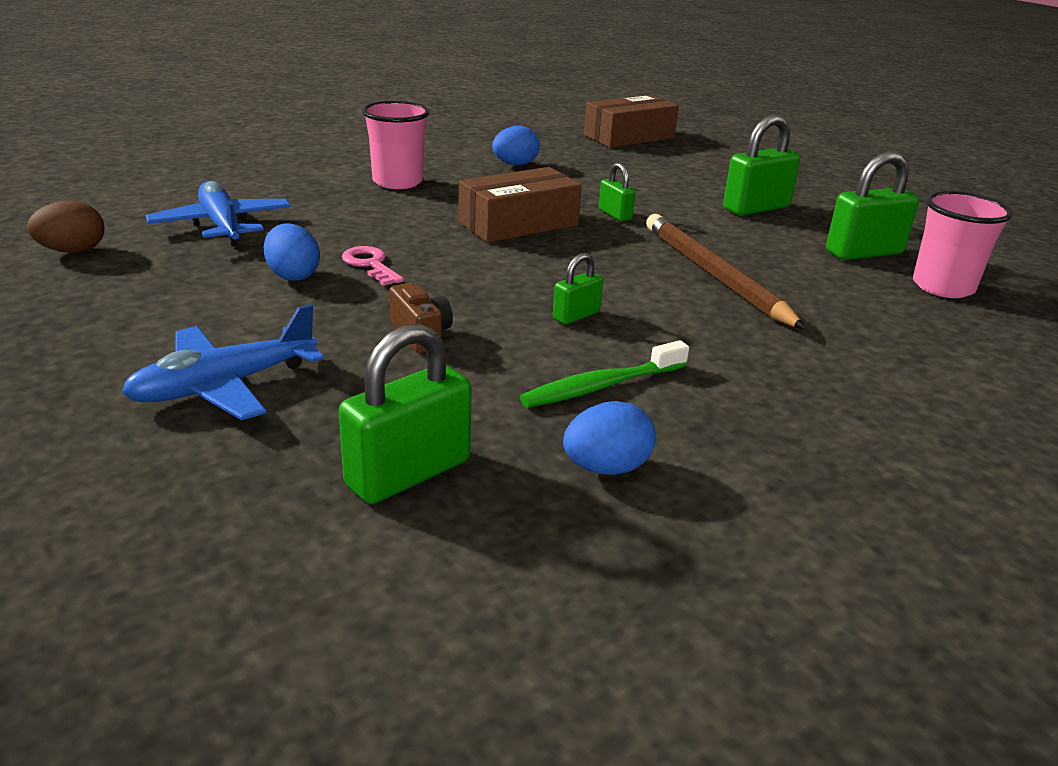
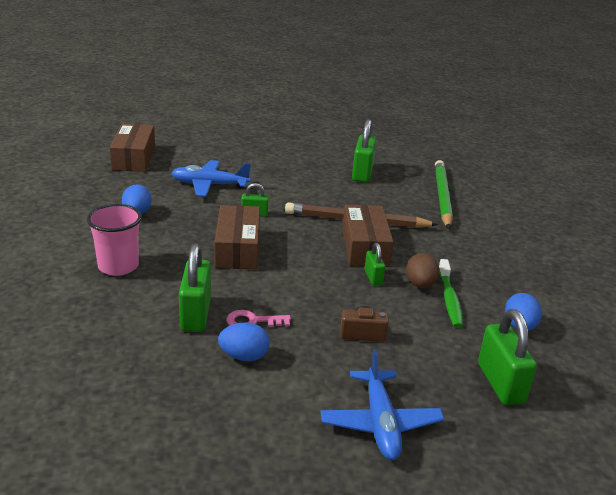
camera: 60 degrees left, 0 degrees up
brown egg [27,201,105,253] -> brown egg moved to [406,253,439,288]
blue plane [146,181,291,247] -> blue plane moved to [171,160,251,197]
green padlock [723,114,800,216] -> green padlock moved to [179,244,211,332]
pink cup [913,191,1013,298] -> none
none -> brown box [342,205,394,267]
none -> green pencil [435,160,453,229]

